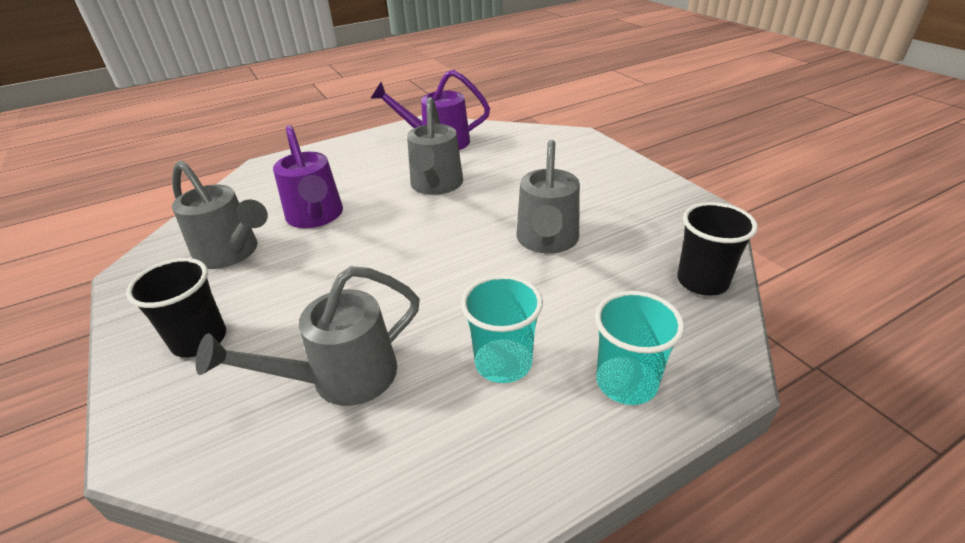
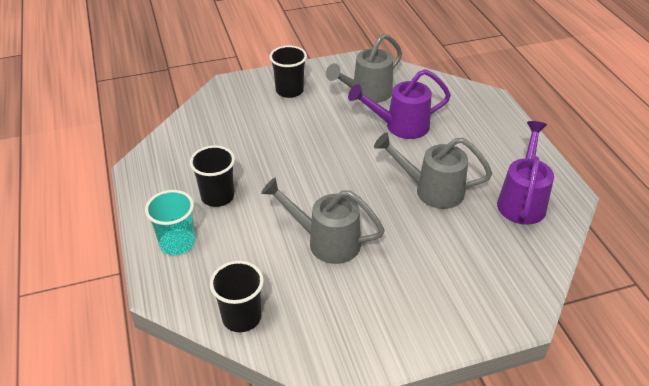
camera: 100 degrees right, 5 degrees up
grey watering can [196,266,420,406] -> none
turquoise cup [461,275,543,383] -> black cup [190,145,235,207]

